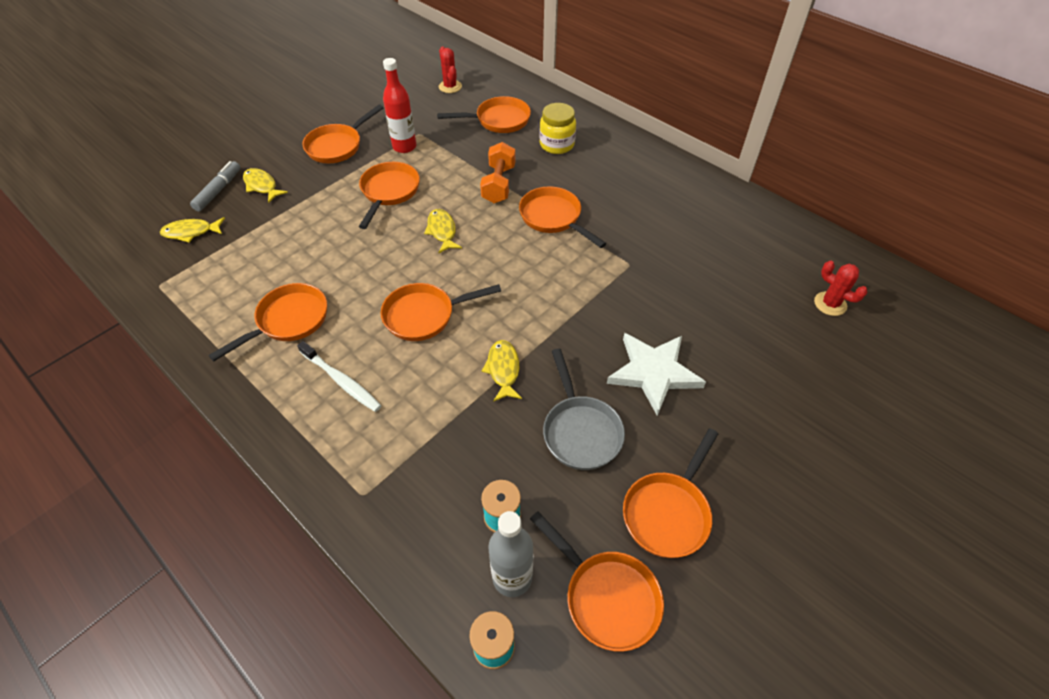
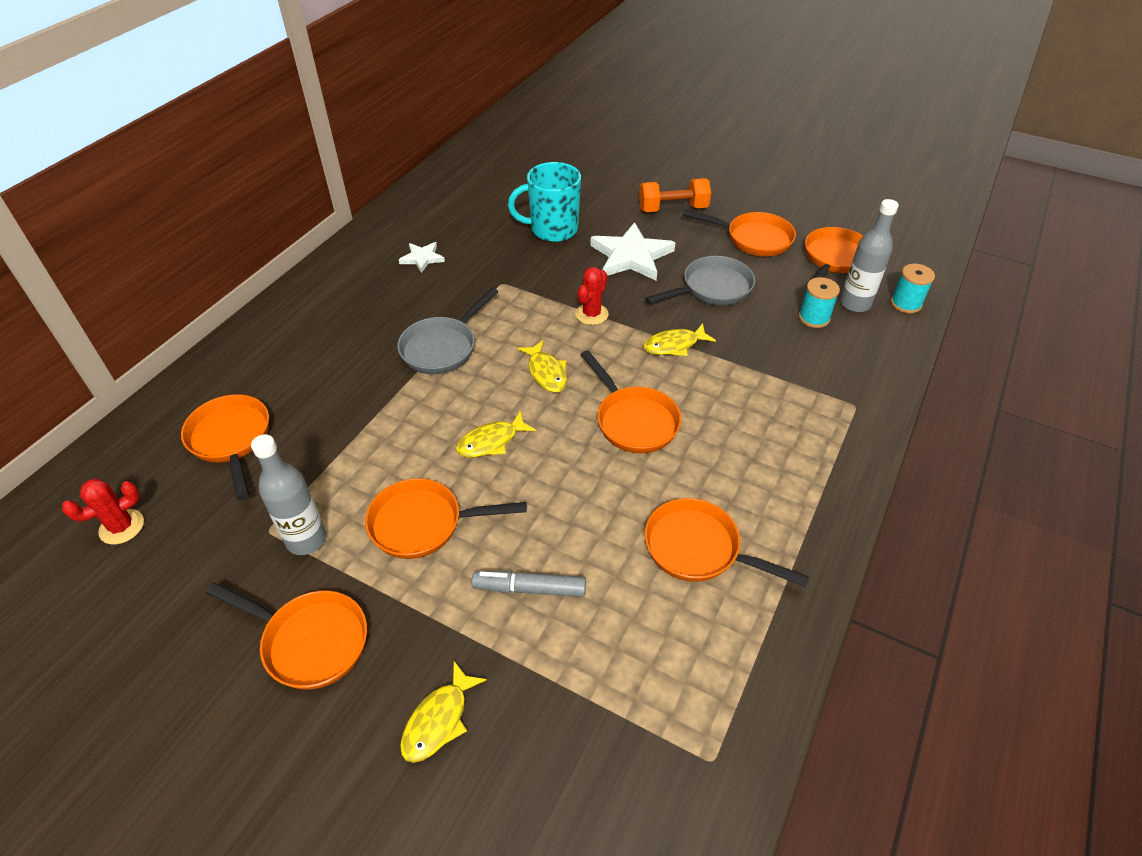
camera: 105 degrees left, 5 degrees down
yellow fish [160,217,225,243] -> yellow fish moved to [518,340,567,393]
grey marker [190,161,240,212] -> grey marker moved to [472,571,586,597]
white toothbrush [297,341,382,412] -> none
red bottle [383,58,416,153] -> grey bottle [251,434,326,555]
orange dumbbell [480,142,516,203] -> orange dumbbell moved to [639,178,711,212]
orange pan [519,186,606,248] -> grey pan [397,287,499,374]
yellow jar [539,103,576,154] -> none
red cactus [814,261,868,316] -> red cactus moved to [575,267,609,325]
none -> white star [399,242,445,273]
none -> turquoise mug [508,162,581,242]

